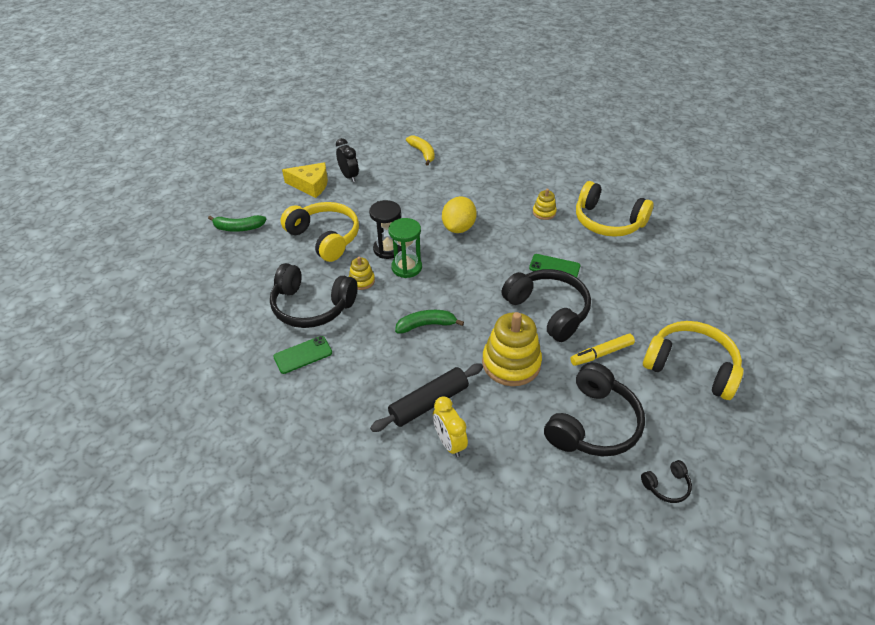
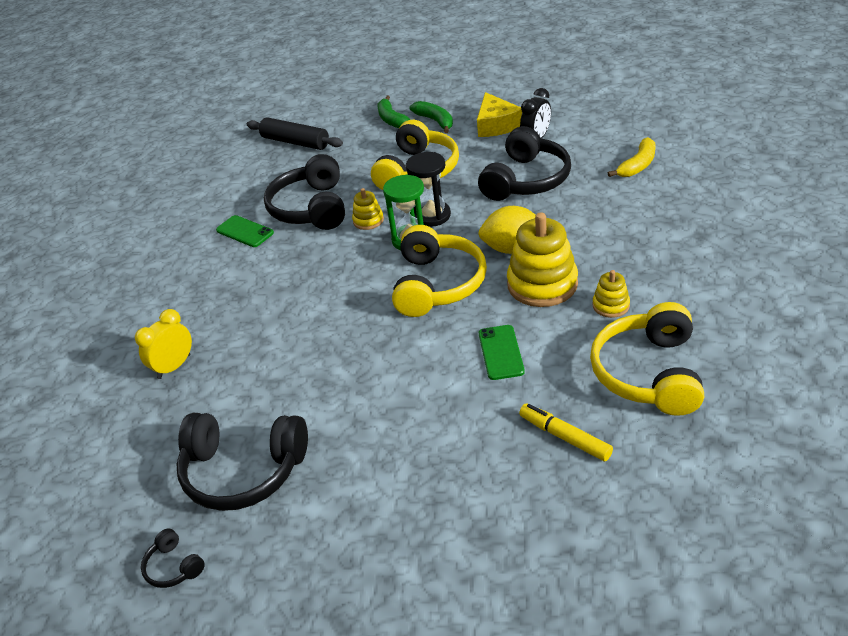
camera: 70 degrees right, 5 degrees down
black rolling pin [370,363,483,432] -> black rolling pin moved to [247,117,343,150]
green banana [395,310,464,333] -> green banana moved to [410,101,453,133]
yellow stacking toy [482,312,542,386] -> yellow stacking toy moved to [507,212,578,307]
black headphones [501,269,591,342] -> black headphones moved to [478,126,571,201]
yellow marker [570,333,635,366] -> yellow marker moved to [519,404,613,461]
yellow headphones [643,321,744,400] -> yellow headphones moved to [392,225,487,317]

